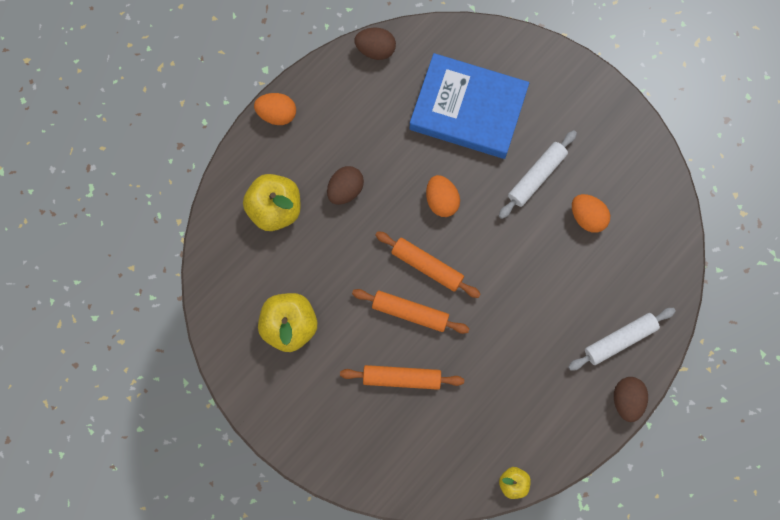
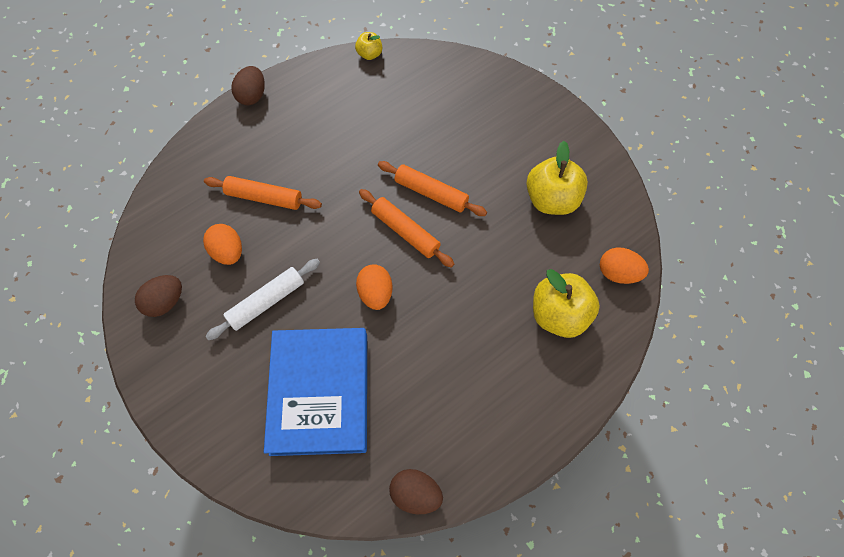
camera: 170 degrees left, 10 degrees down
orange egg [254,93,296,125] -> orange egg moved to [600,247,649,284]
brown egg [327,166,364,205] -> brown egg moved to [135,275,182,317]
orange rolling pin [340,365,464,390] -> orange rolling pin moved to [204,176,322,210]
blue book [409,53,529,159] -> blue book turned 60 degrees clockwise [264,328,367,456]
white rolling pin [568,308,676,371] -> none

